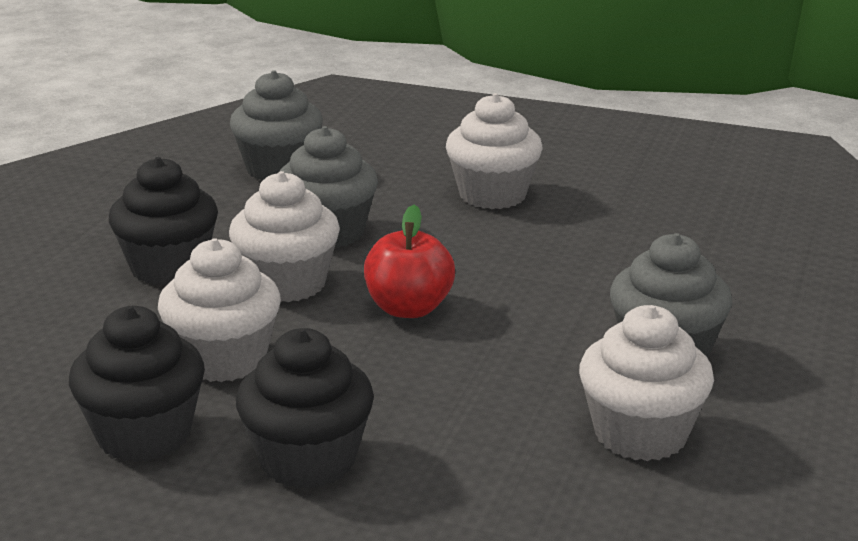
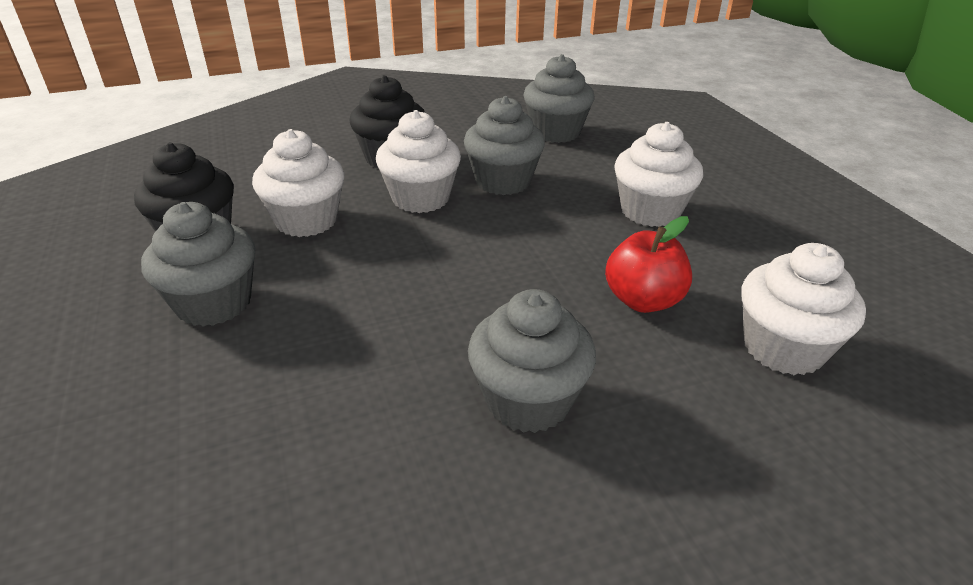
camera: 50 degrees right, 10 degrees up
black cupcake [236,328,374,489] -> grey cupcake [141,202,256,327]
red apple [364,205,455,318] -> red apple moved to [605,216,692,313]
white cupcake [579,305,714,461] -> white cupcake moved to [741,243,866,375]

